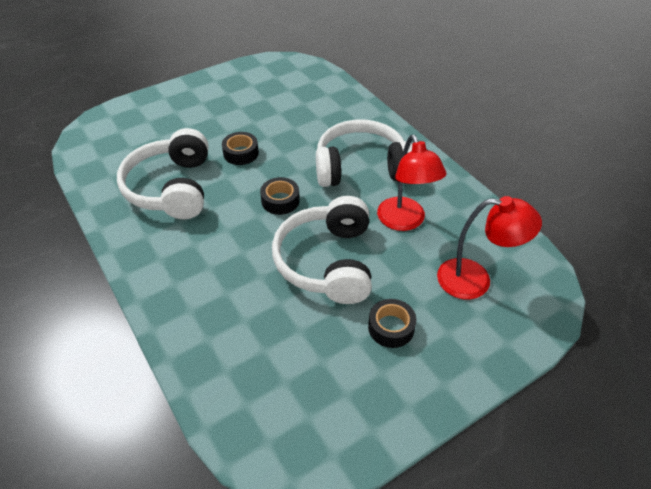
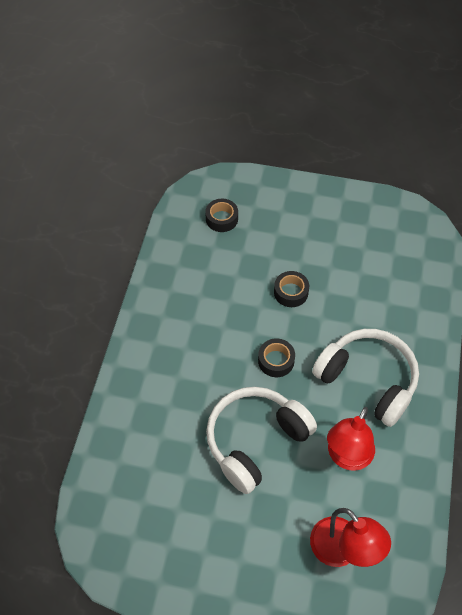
camera: 45 degrees right, 10 degrees up
white headphones [117,128,208,219] -> none
black tape [368,299,416,348] -> black tape moved to [205,199,238,232]

